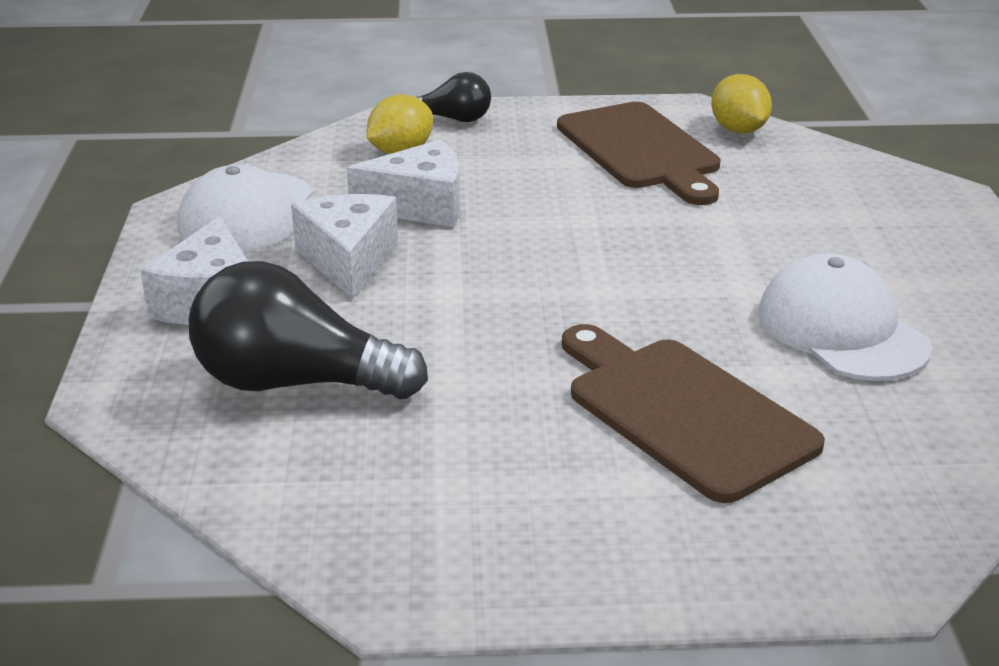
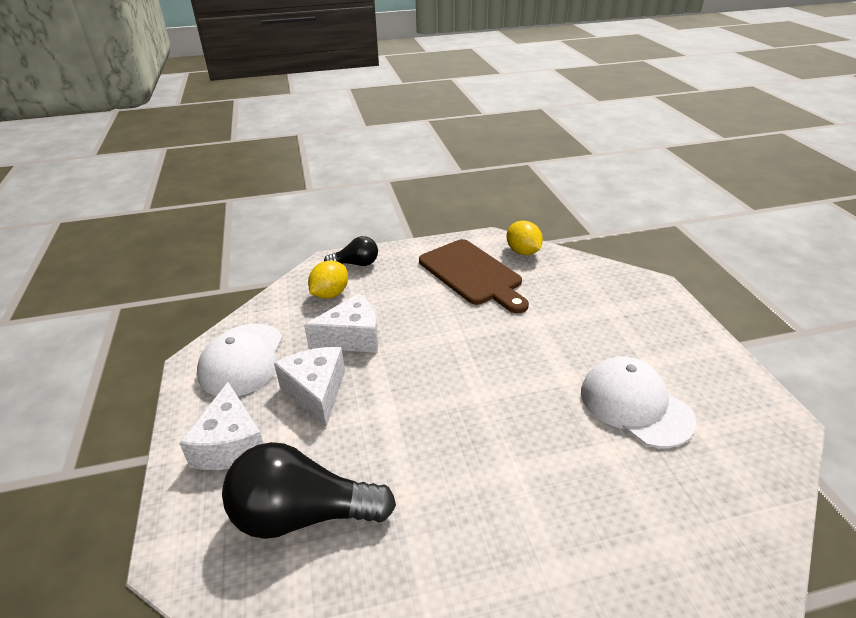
camera: 10 degrees left, 5 degrees up
brown cutting board [562,324,825,503] -> none

